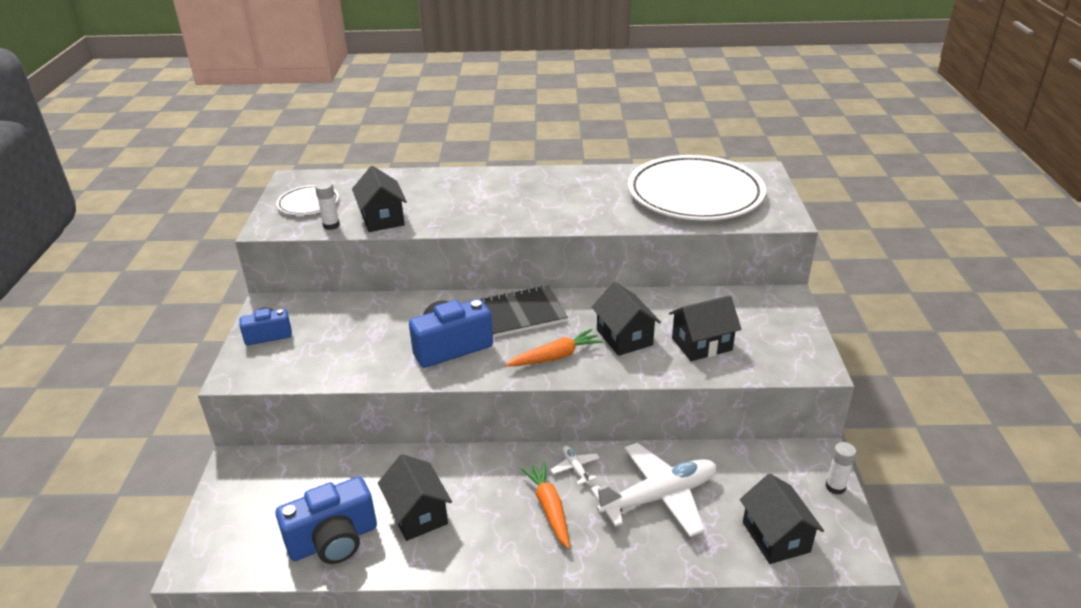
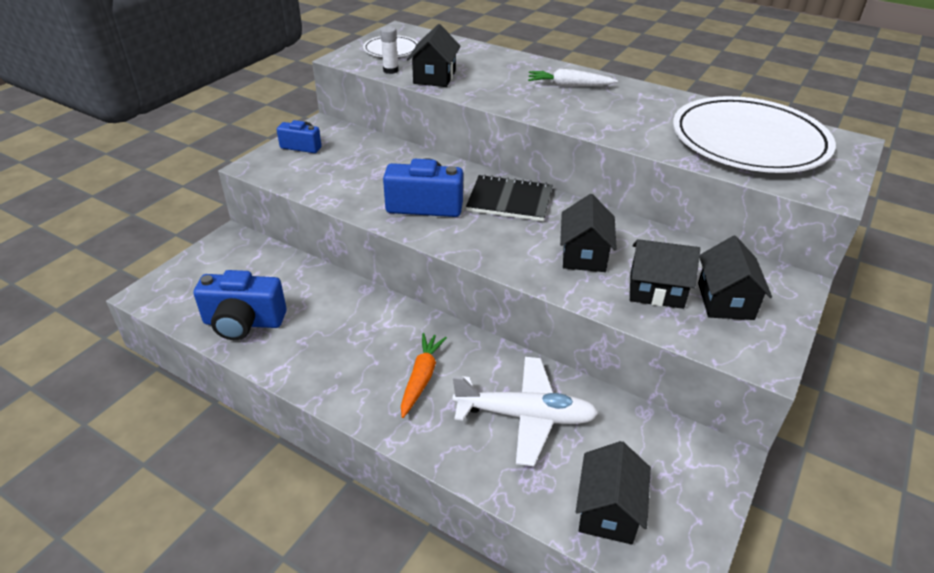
camera: 30 degrees right, 5 degrees up
black house [378,454,452,541] -> black house moved to [698,236,772,320]
orange carrot [505,329,603,367] -> none
white plane [551,446,600,485] -> none
white glue stick [826,442,856,495] -> none
none -> white carrot [528,69,618,86]

